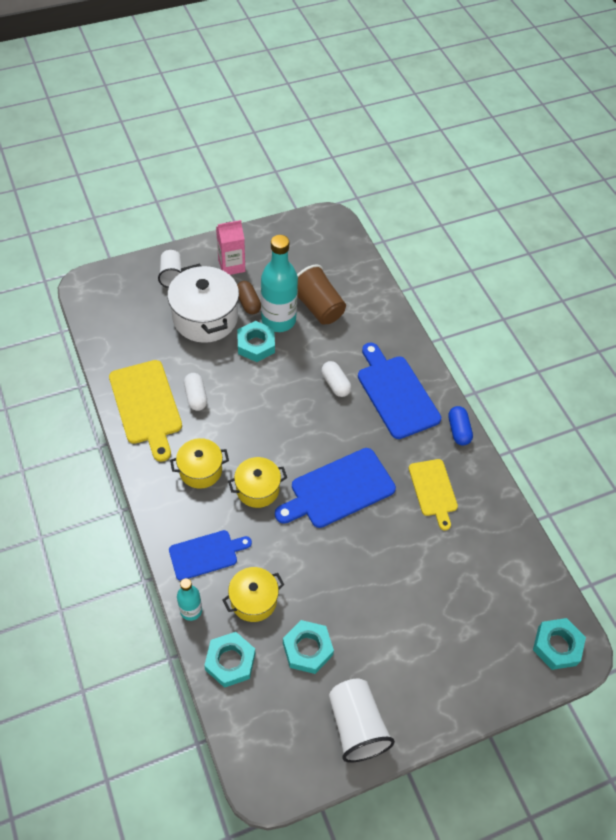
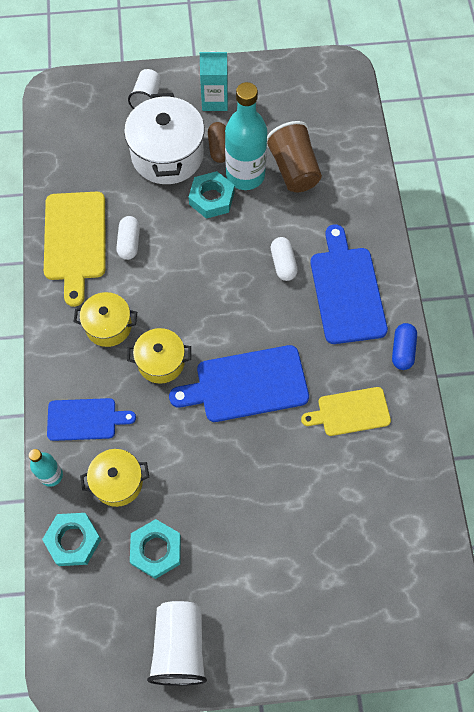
camera: 20 degrees right, 10 degrees up
pink carton [216,220,245,275] -> turquoise carton [200,51,228,111]
yellow cutting board [409,459,458,530] -> yellow cutting board turned 75 degrees clockwise [301,387,391,436]
turquoise nut [533,618,586,670] -> none

